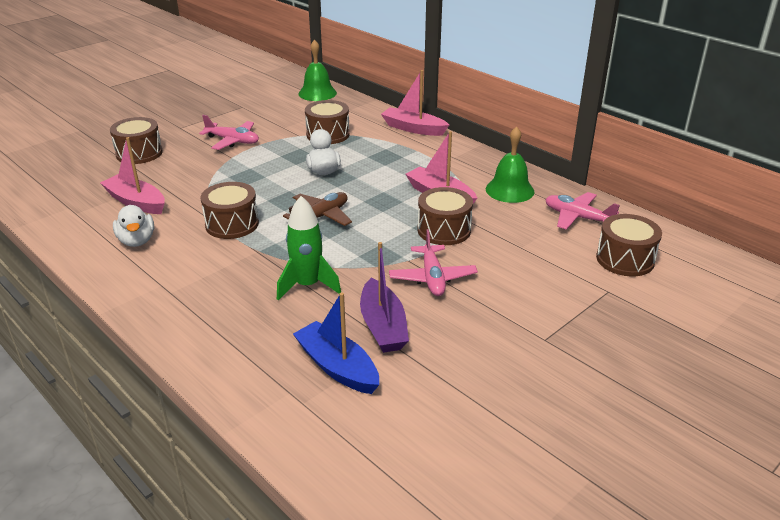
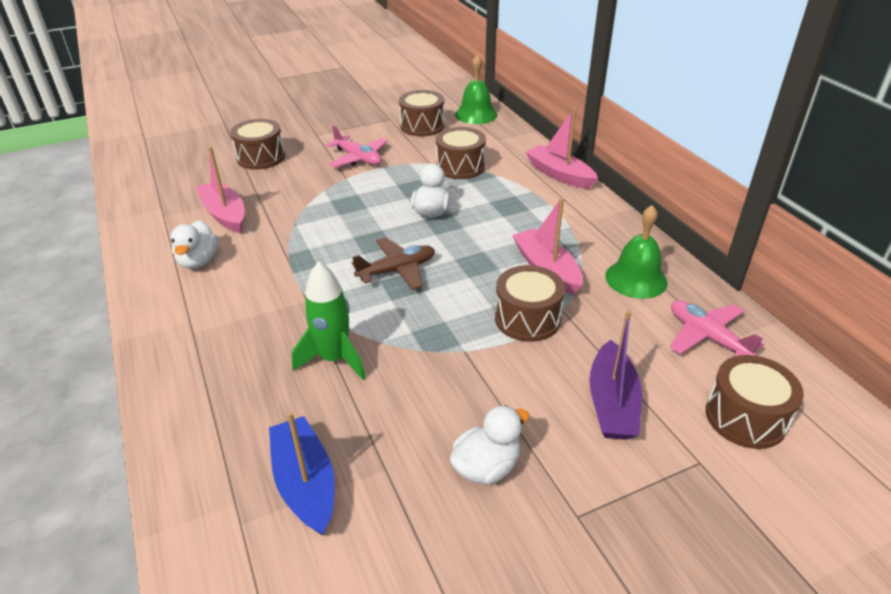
camera: 20 degrees right, 5 degrees up
brown drum [201,182,259,239] -> brown drum moved to [399,90,444,136]
purple boat [360,242,409,353] -> purple boat moved to [589,310,642,440]
pink plane [389,229,478,296] -> none
none -> white duck [450,405,529,484]

